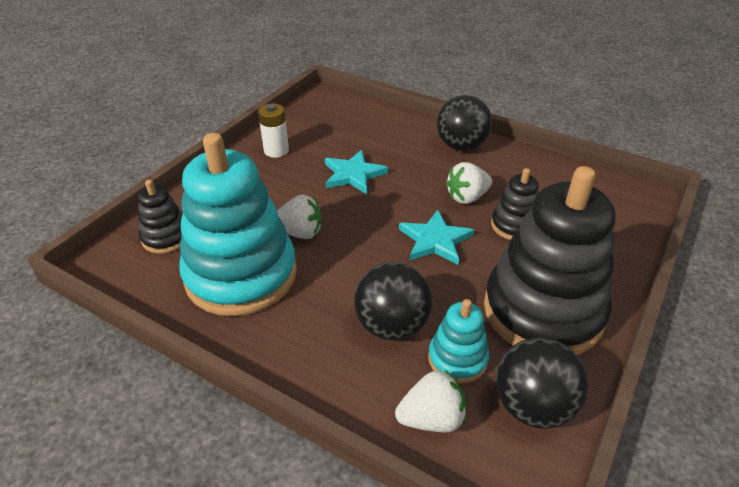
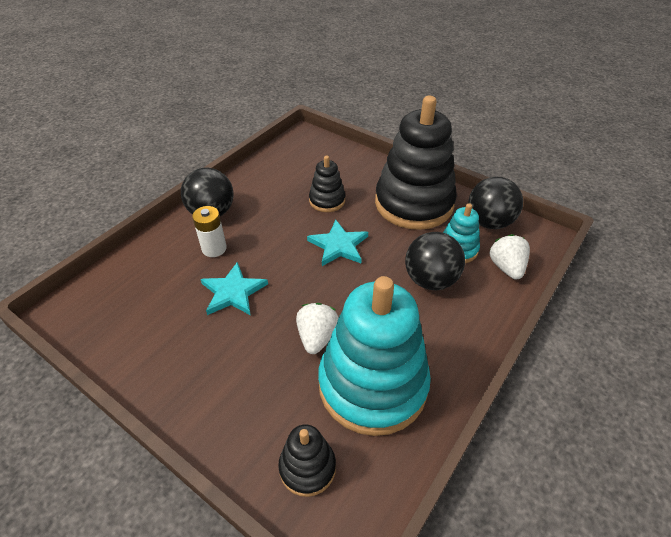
camera: 85 degrees left, 5 degrees up
white battery [258,103,289,158] -> white battery moved to [192,206,227,257]
white strawberry [446,162,492,204] -> none

